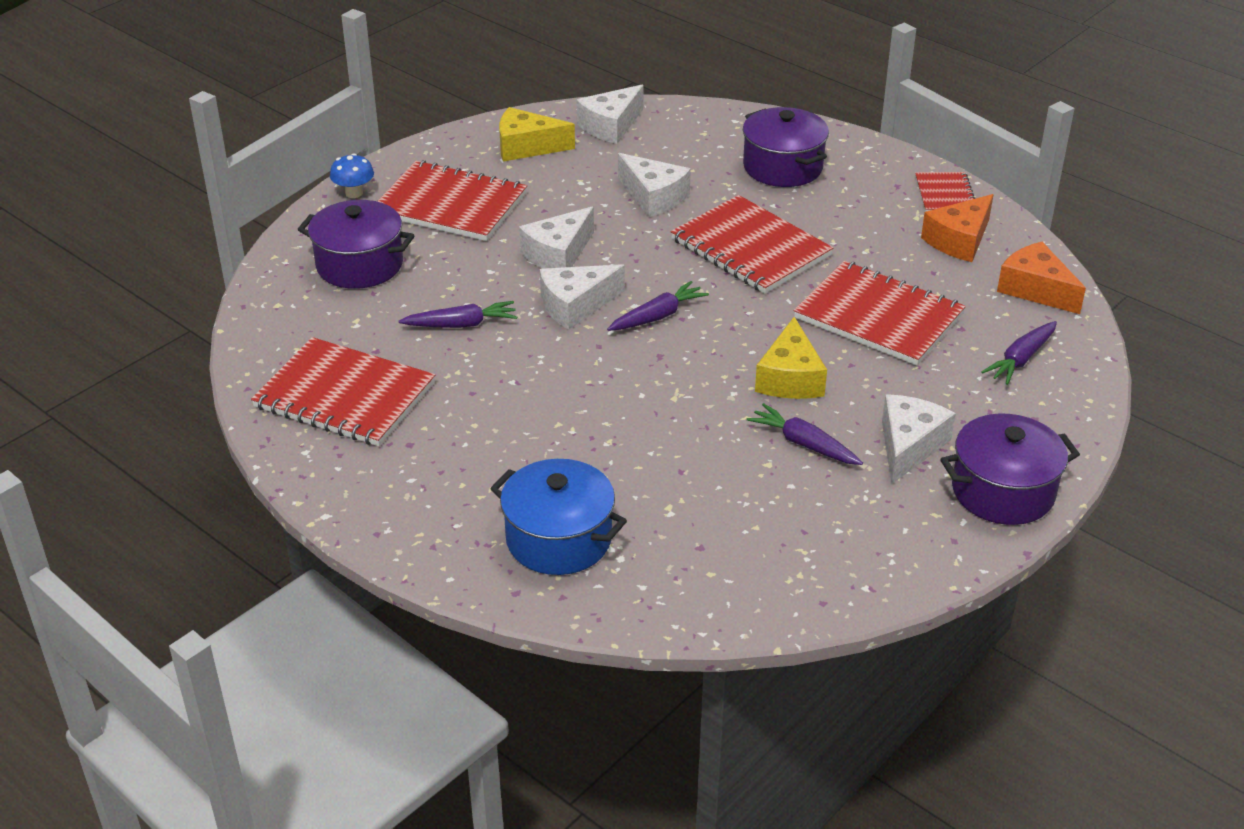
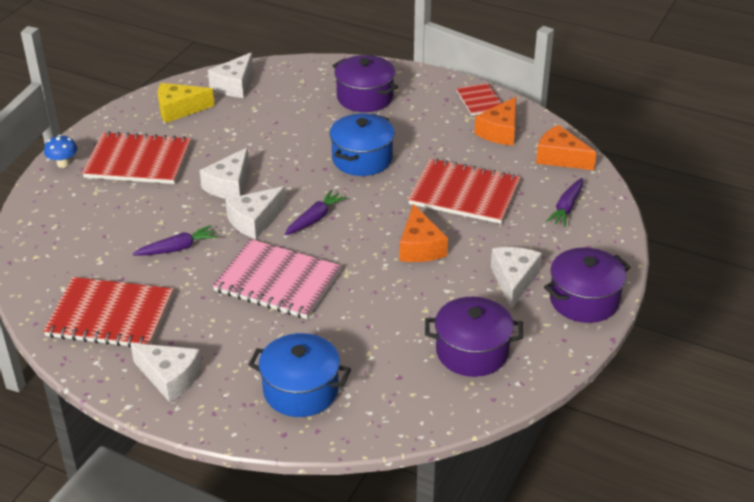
camera: 15 degrees left, 0 degrees up
purple pot [297,200,415,289] -> purple pot moved to [425,297,523,377]
white cheese [618,153,691,217] -> white cheese moved to [130,343,202,402]
red notebook [671,195,833,294] -> blue pot [330,114,395,176]
purple carrot [747,403,863,465] -> none
yellow cheese [755,317,827,399] -> orange cheese [399,204,448,262]
none -> pink notebook [212,239,342,319]

